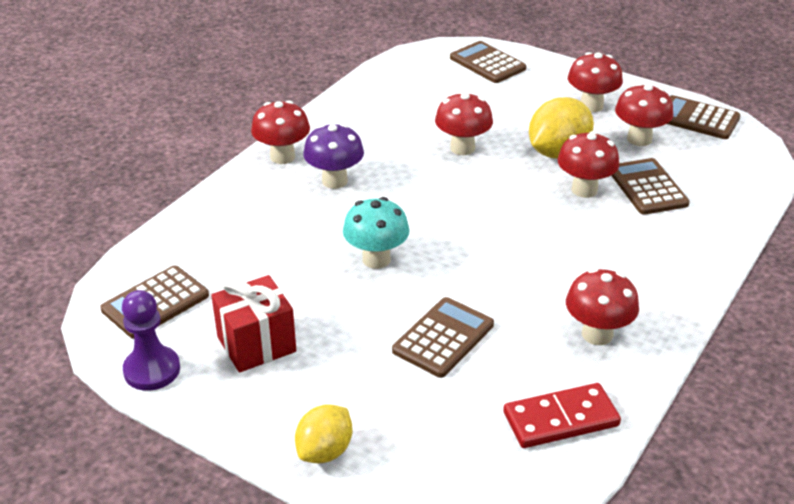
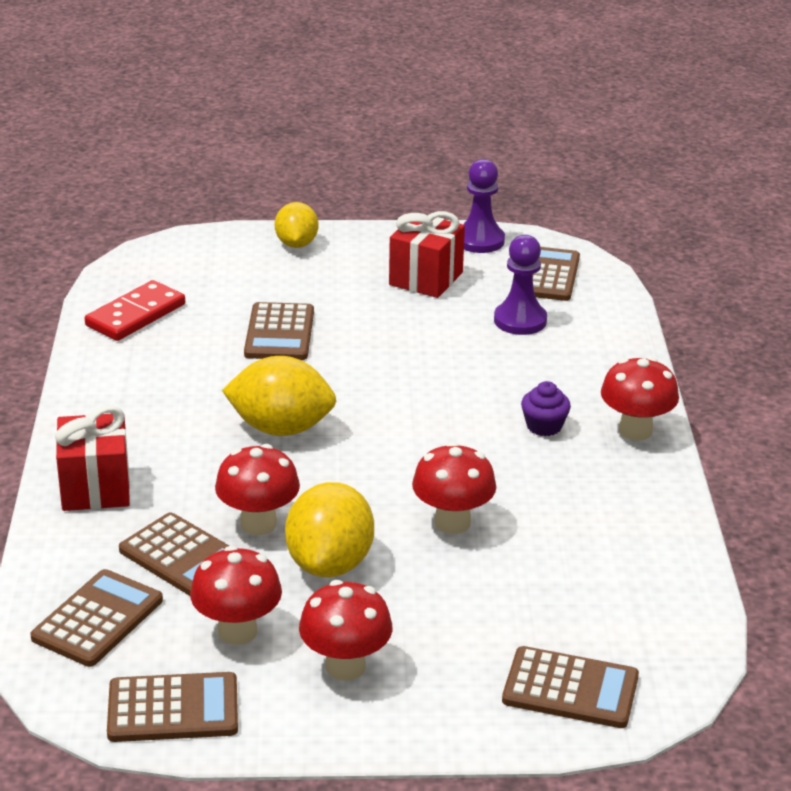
camera: 145 degrees right, 5 degrees down
purple mushroom [303,124,364,189] -> purple cupcake [521,381,571,436]
turquoise mushroom [343,197,410,269] -> none
red mushroom [566,268,639,345] -> none
none -> brown calculator [30,569,163,667]
none -> red gift [55,405,130,511]
none -> yellow lemon [222,356,336,436]
none -> purple pawn [494,235,547,335]

